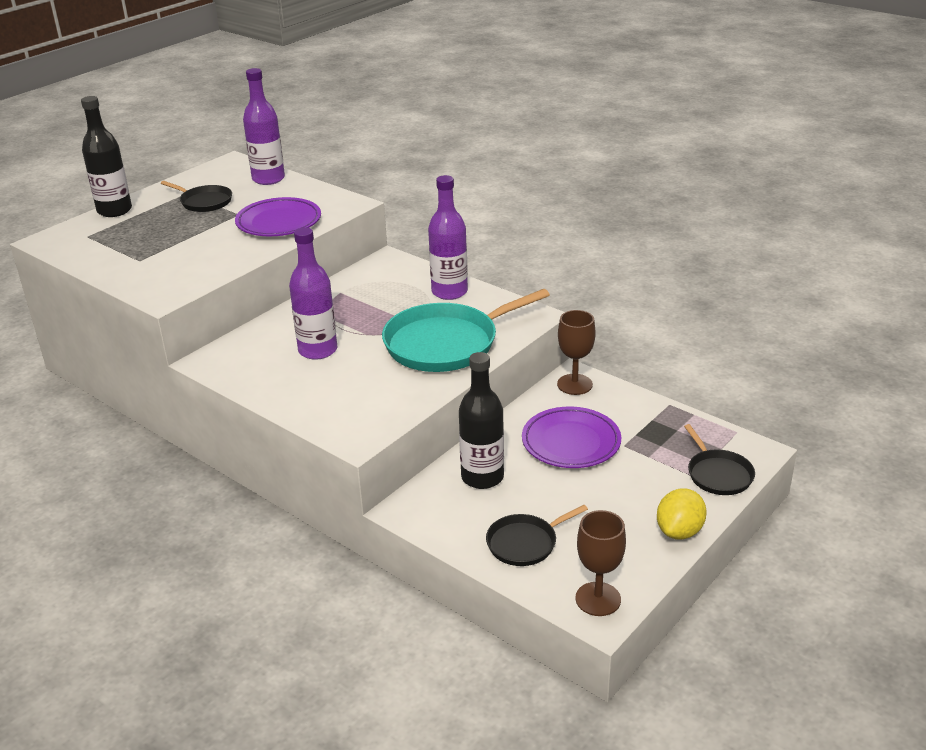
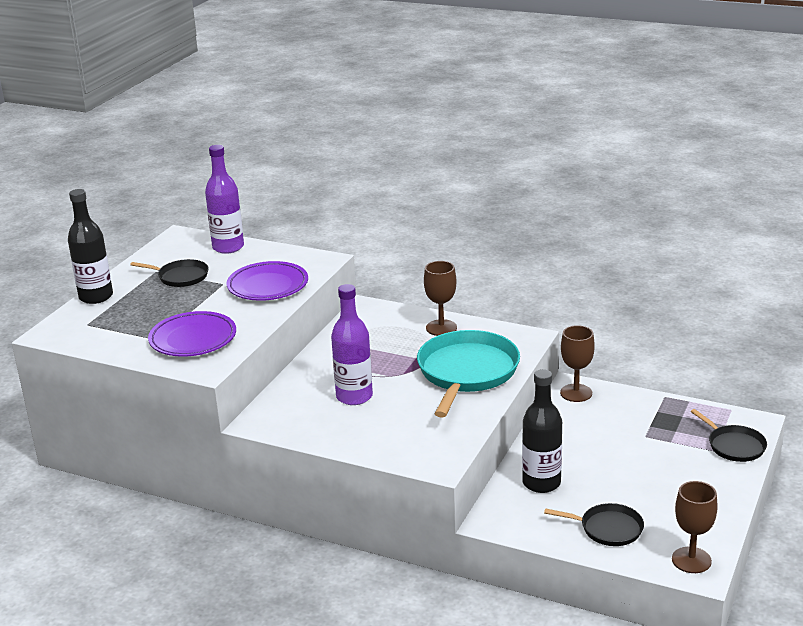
camera: 15 degrees left, 5 degrees down
turquoise pan [382,289,550,372] -> turquoise pan turned 150 degrees clockwise [417,330,520,418]
purple bottle [428,175,468,300] -> brown goblet [424,261,457,336]
black pan [486,505,588,566] -> black pan turned 120 degrees counterclockwise [544,503,644,546]
purple plate [522,407,621,468] -> purple plate moved to [148,311,236,357]
yellow lemon [657,488,707,539] -> none

